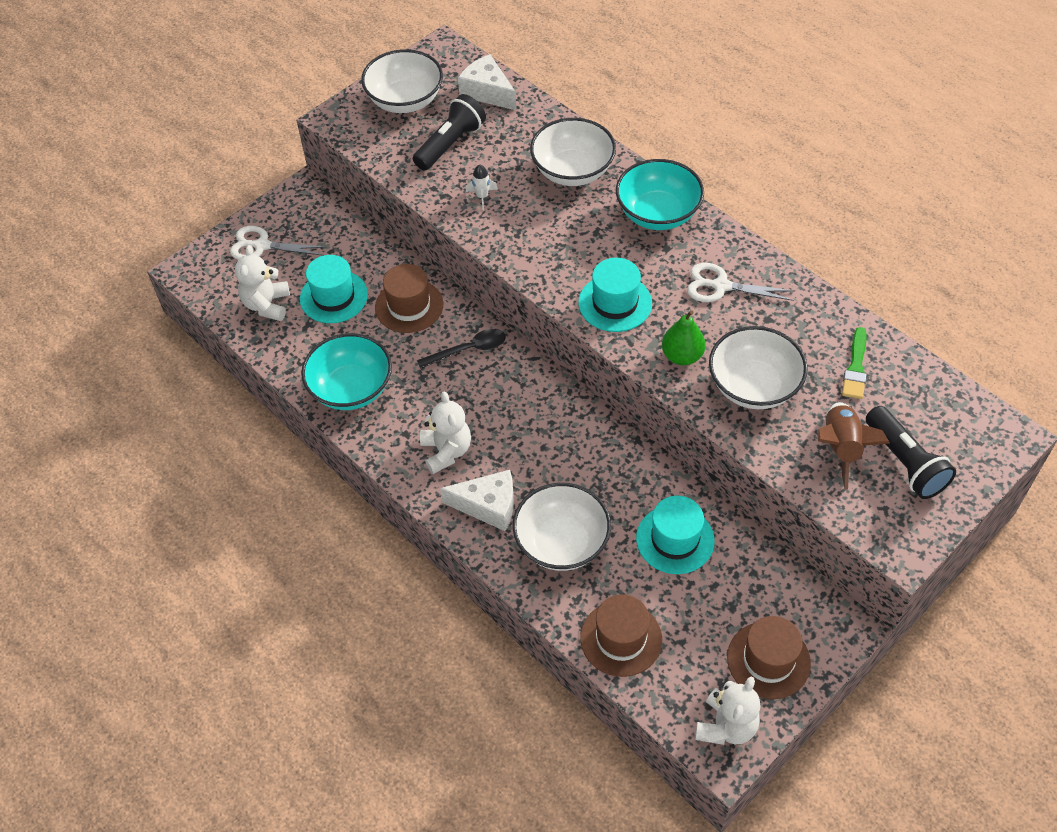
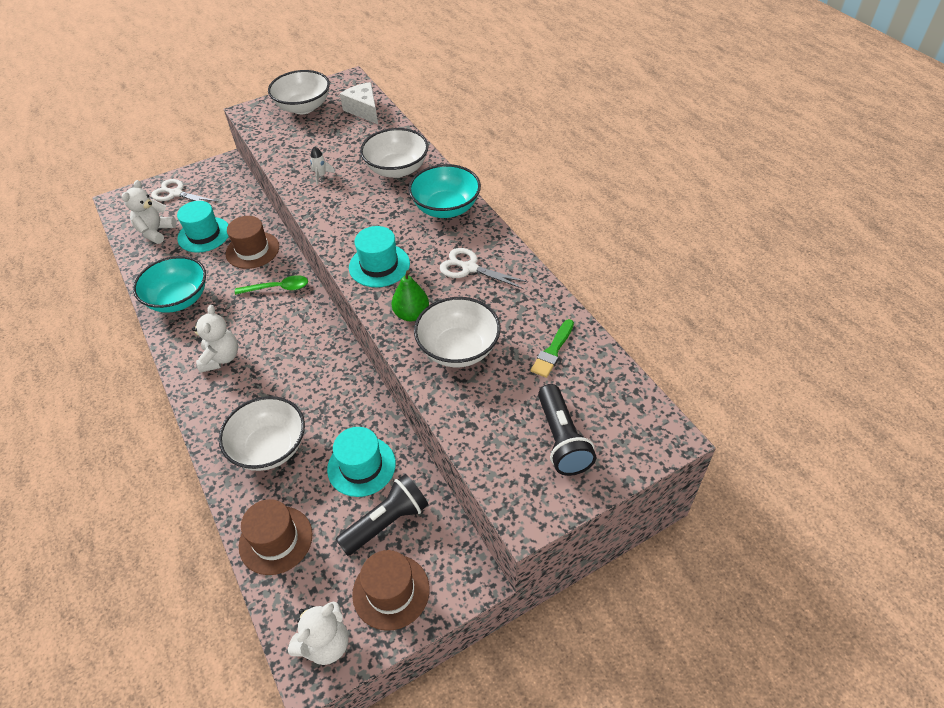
camera: 15 degrees right, 5 degrees down
black flashlight [413,94,486,170] -> black flashlight moved to [335,474,428,556]
black spoon [417,329,506,369] -> green spoon [235,275,308,295]
white cheese [440,470,514,531] -> none
brown rocket [818,402,890,490] -> none

